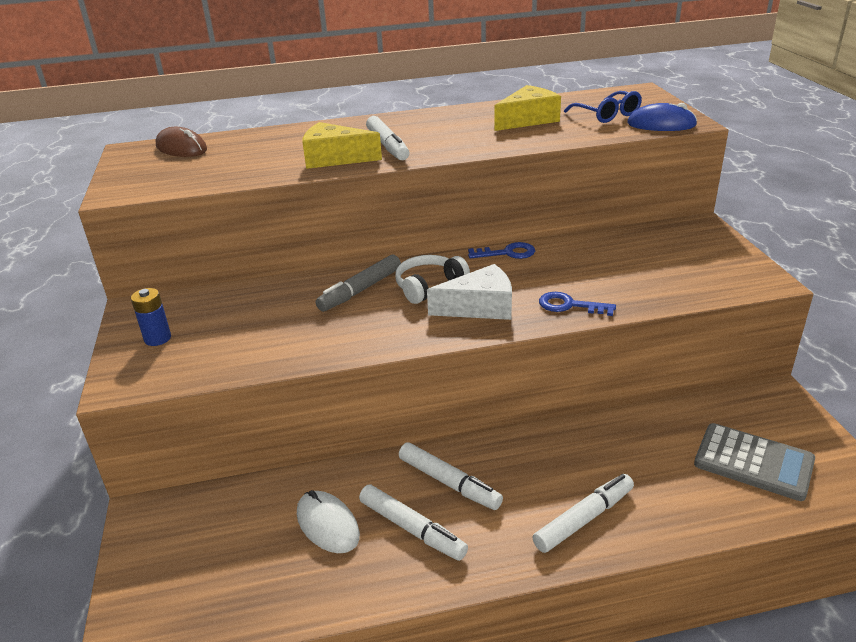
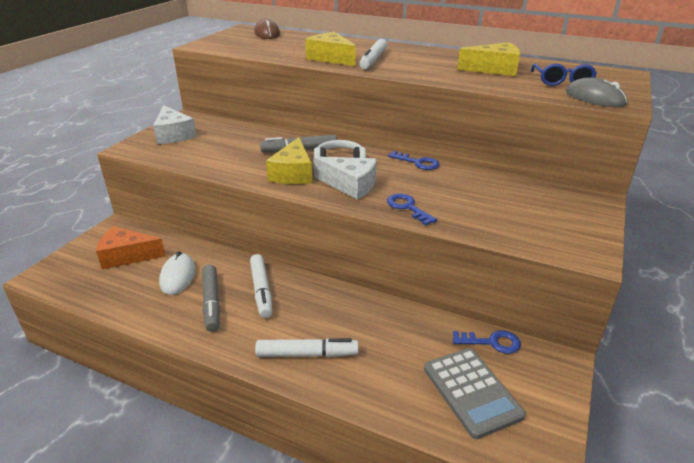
camera: 35 degrees right, 0 degrees up
blue battery [131,288,171,346] -> white cheese [153,105,197,144]
white marker [359,484,468,561] -> grey marker [202,264,220,332]
blue mouse [627,103,697,131] -> grey mouse [566,77,627,107]
none -> orange cheese [96,226,165,269]
none -> yellow cheese [266,137,312,184]
none -> blue key [453,330,521,354]

